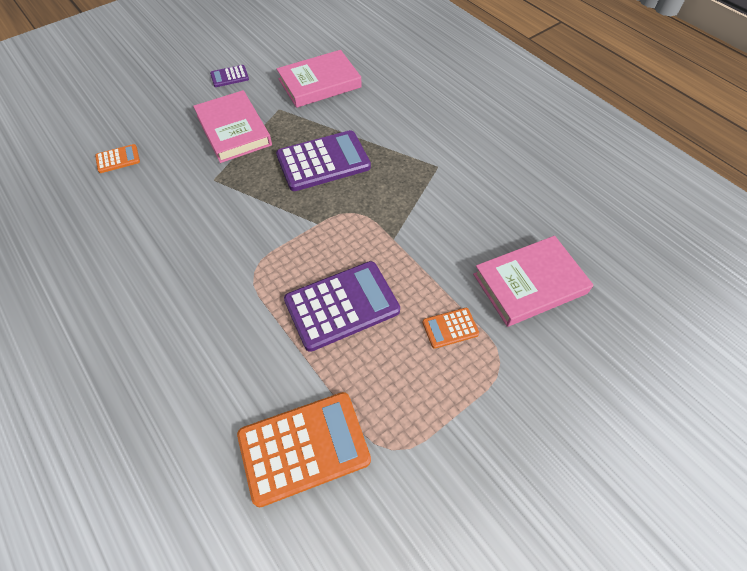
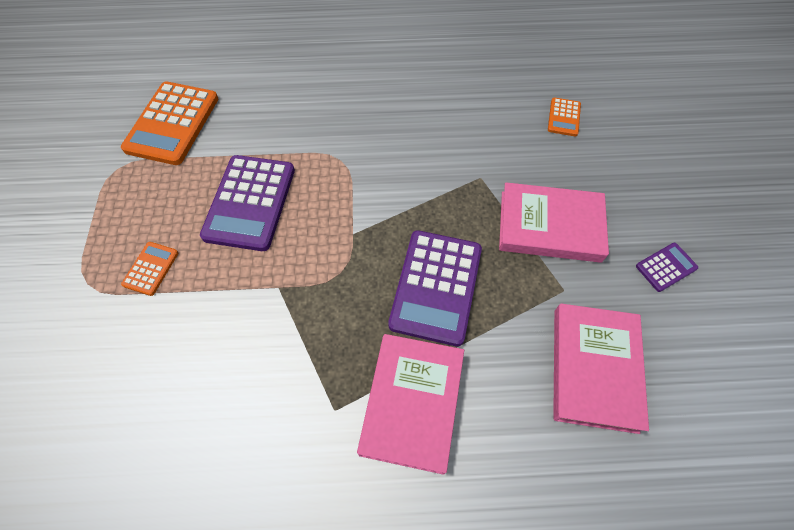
camera: 125 degrees right, 5 degrees up
purple calculator [210,65,249,87] -> purple calculator turned 45 degrees clockwise [636,243,698,292]
pink book [473,236,593,327] -> pink book moved to [357,334,464,475]

